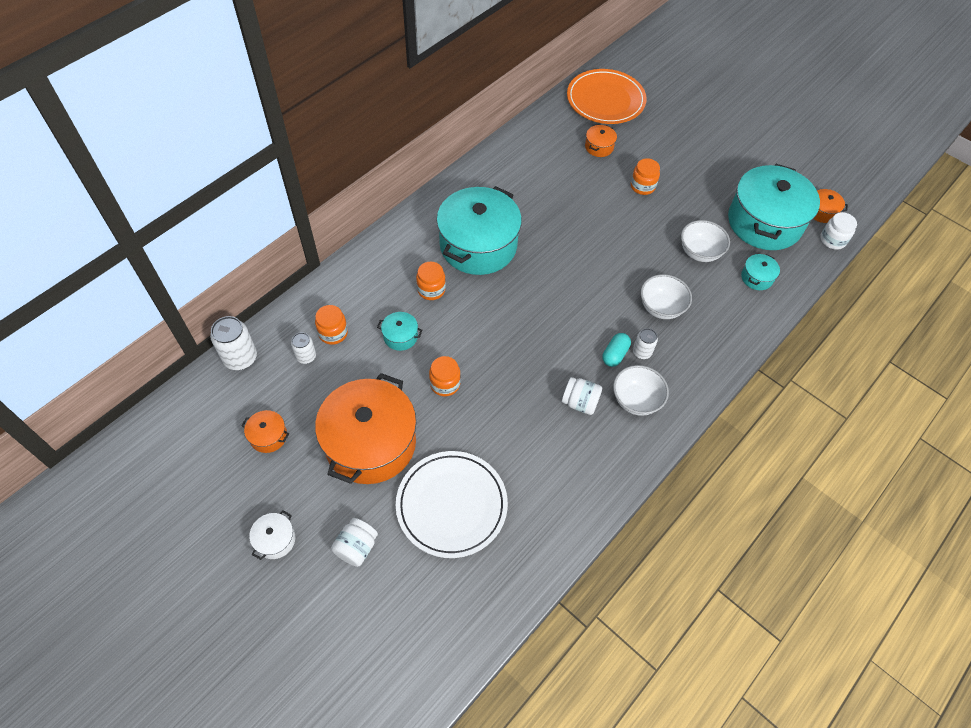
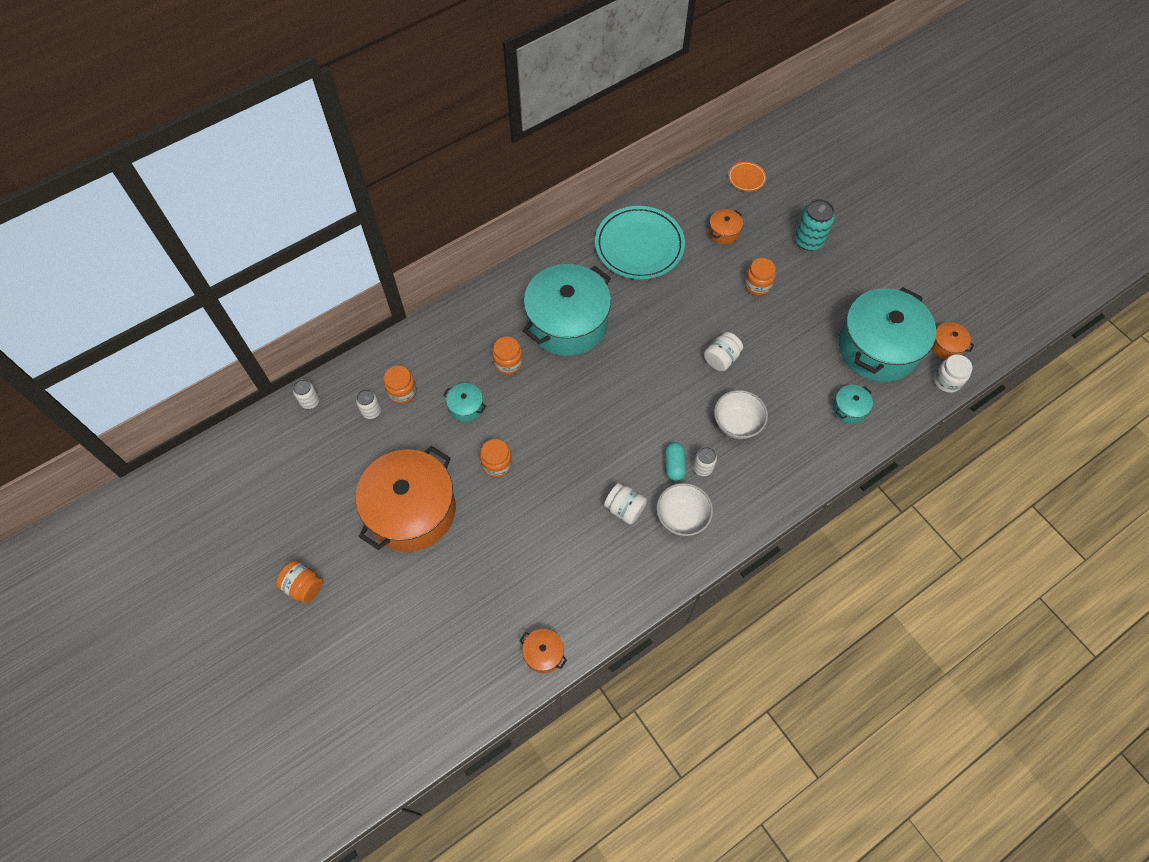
camera: 15 degrees right, 5 degrees up
white can [210,316,257,370] -> white can [293,379,319,409], size x0.59
orange pot [241,410,289,453] -> orange pot moved to [519,629,567,673]
white pot [249,510,295,560] -> orange jar [276,560,323,603]
white jar [331,518,378,567] -> white jar moved to [704,332,743,371]
white plate [396,451,508,558] -> none
orange plate [567,69,647,124] -> orange plate [728,162,766,192], size x0.44
turquoise capsule [602,333,631,367] -> turquoise capsule turned 45 degrees counterclockwise [665,442,686,481]
white bowl [681,220,730,262] -> none
none -> turquoise plate [595,206,685,280]
none -> turquoise can [795,199,835,251]

